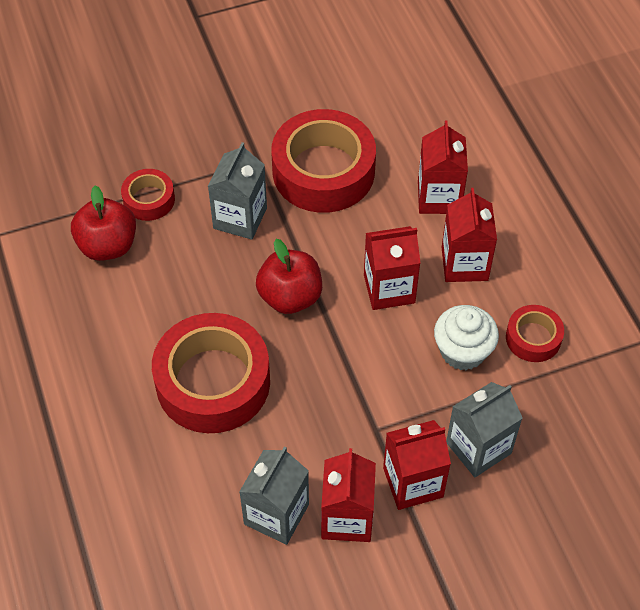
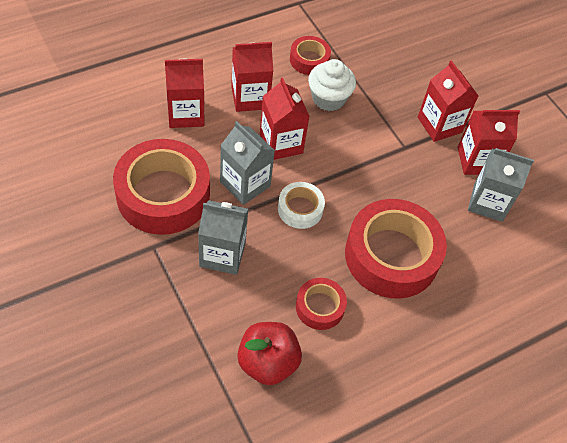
camera: 105 degrees left, 0 degrees up
red tape [121,169,175,221] -> red tape moved to [296,278,347,330]
red apple [256,239,322,314] -> white tape [278,182,325,229]
grey carton [446,382,522,477] -> grey carton moved to [220,121,275,205]

